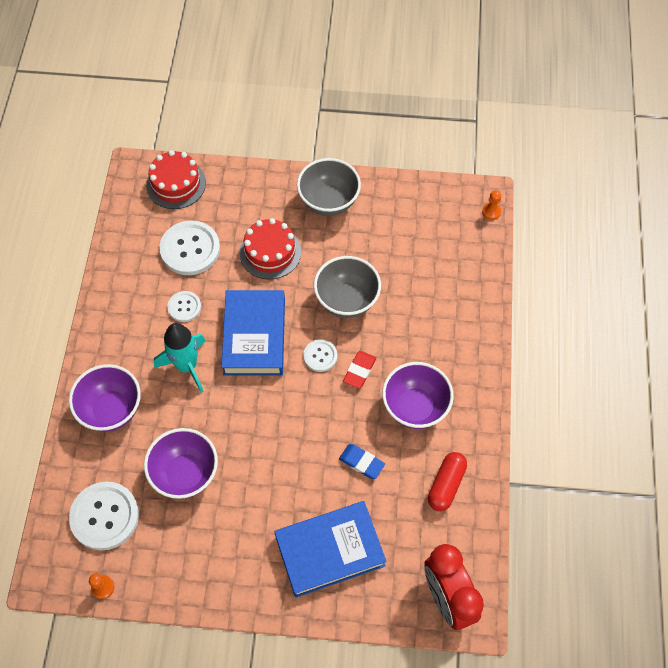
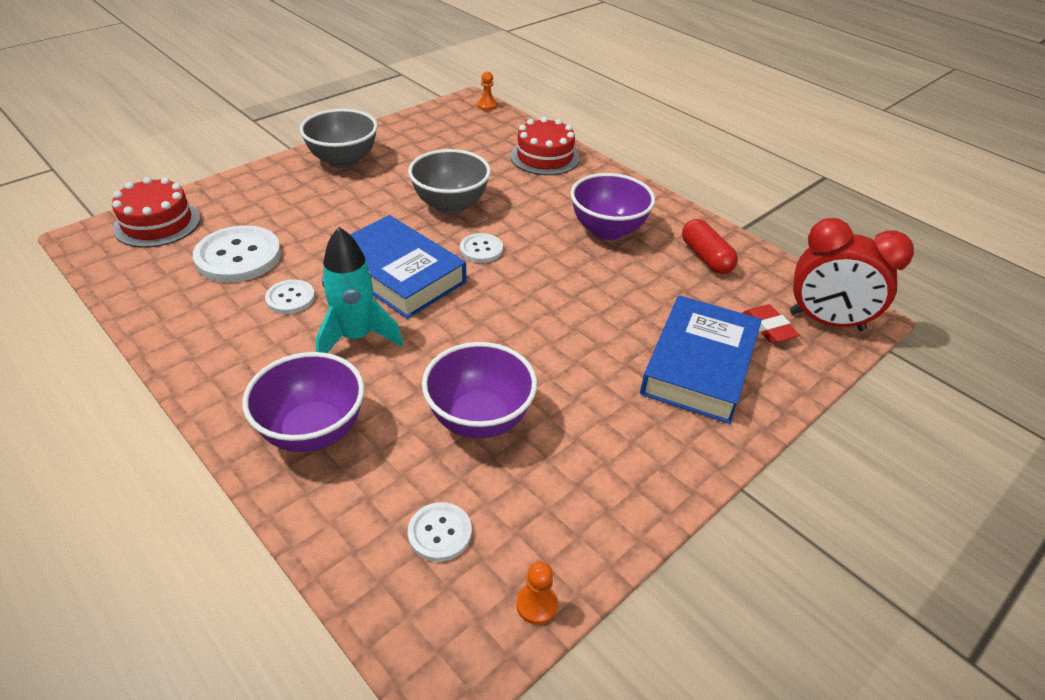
camera: 50 degrees left, 20 degrees down
white button [69,482,139,551] -> white button [408,502,472,562], size x0.54
red cake [239,218,301,279] -> red cake moved to [510,117,580,175]
blue eraser [339,444,385,479] -> none
red eraser [343,351,376,389] -> red eraser moved to [743,305,800,343]

